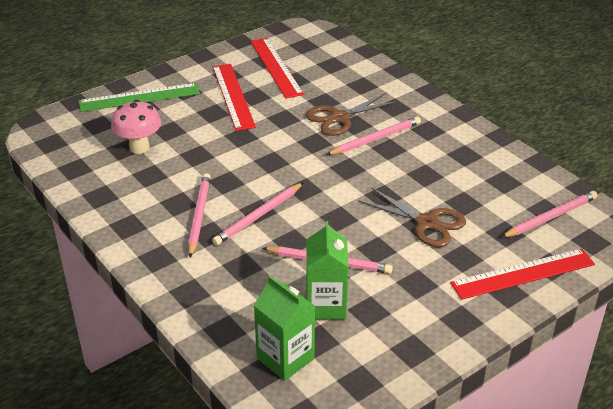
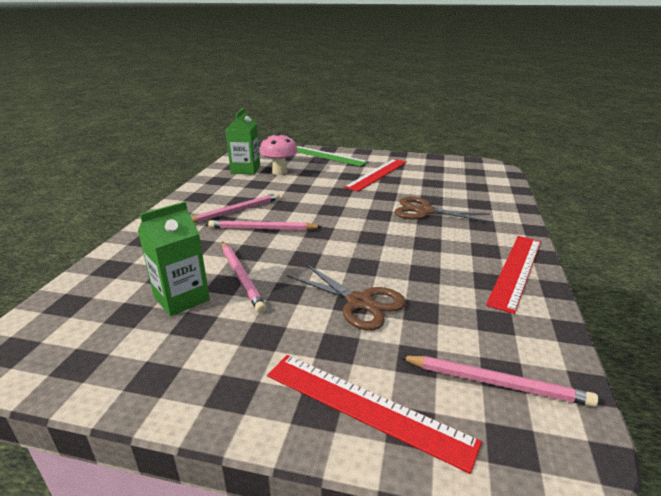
camera: 50 degrees right, 10 degrees down
red ruler [250,38,304,98] -> red ruler moved to [486,236,541,314]
green carton [253,276,315,381] -> green carton moved to [226,108,260,175]
pink pencil [326,116,421,155] -> none
brown scissors [358,187,466,247] -> brown scissors turned 45 degrees counterclockwise [287,263,406,330]

